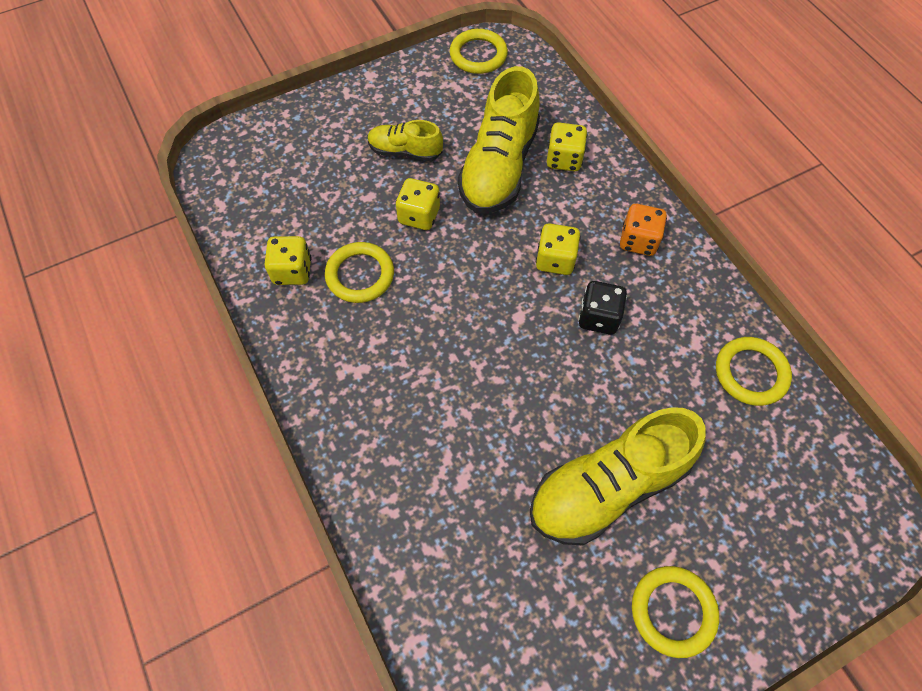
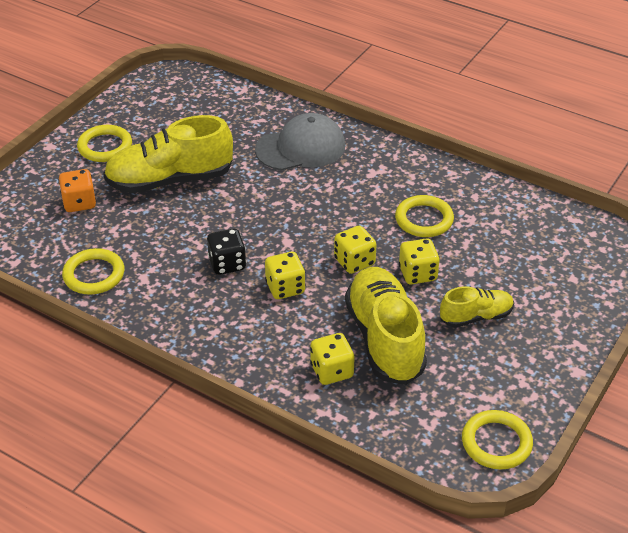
camera: 150 degrees right, 20 degrees down
yellow dice [265,236,311,285] -> yellow dice moved to [334,226,377,274]
yellow shoe [530,407,706,546] -> yellow shoe turned 135 degrees counterclockwise [103,115,233,193]
orange dice [620,204,667,256] -> orange dice moved to [58,169,96,212]
none -> grey cap [255,113,345,171]

